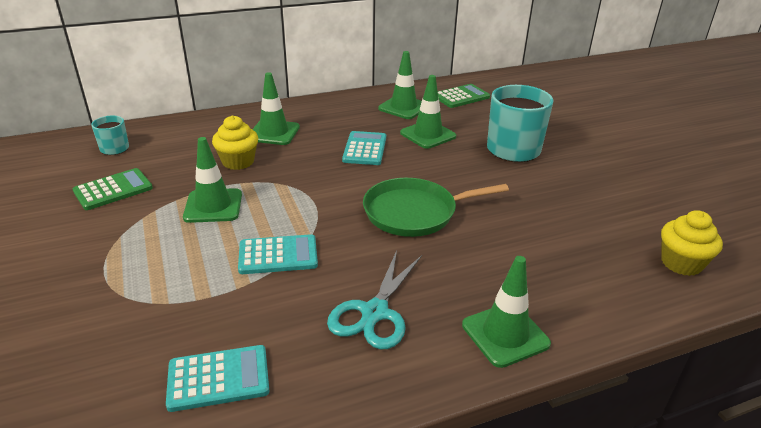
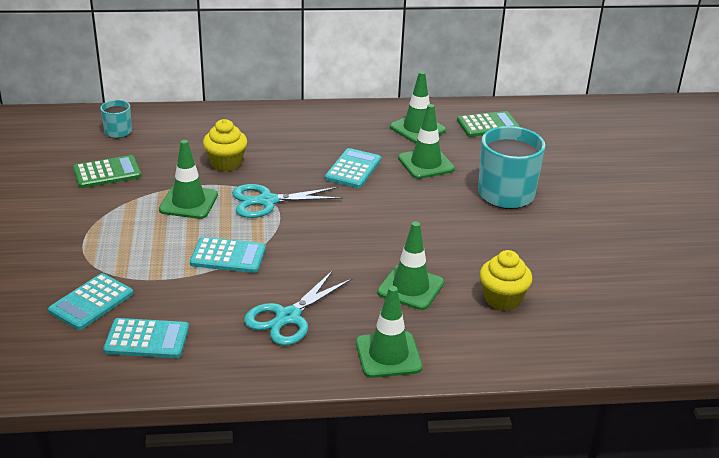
camera: 15 degrees right, 0 degrees up
green traffic cone [252,72,300,145] -> green traffic cone moved to [377,222,444,310]
green pan [363,178,509,237] -> none
yellow cupcake [661,210,723,276] -> yellow cupcake moved to [480,250,532,311]
none -> turquoise calculator [48,273,133,330]
none -> turquoise scissors [232,184,343,218]

